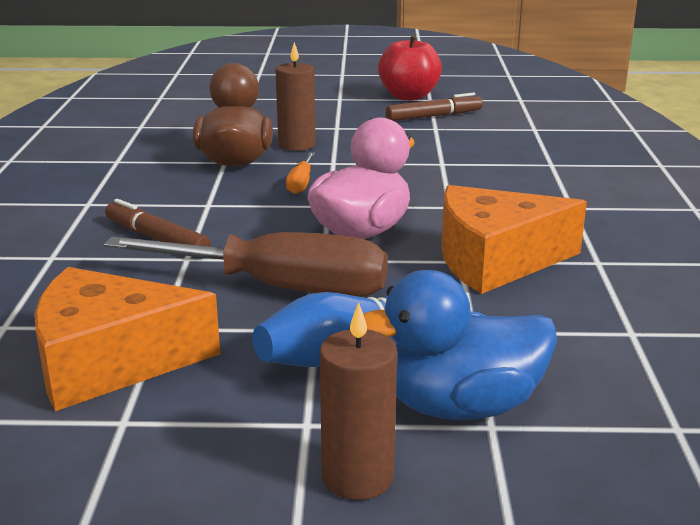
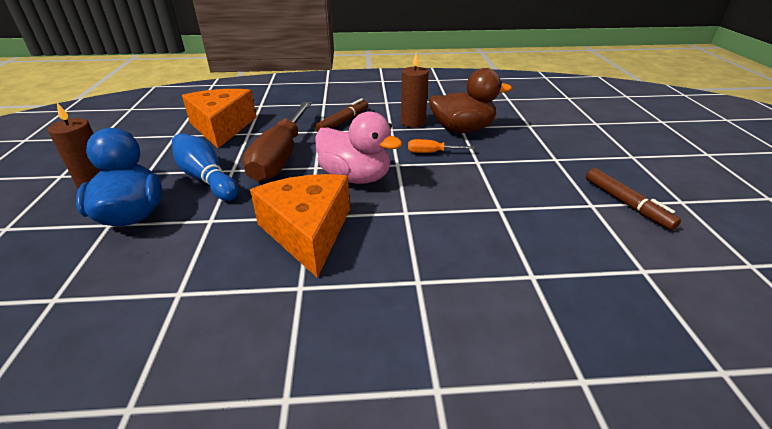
camera: 85 degrees right, 10 degrees up
brown candle [276,42,316,151] -> brown candle moved to [401,53,429,128]
red apple [378,35,442,100] -> none

